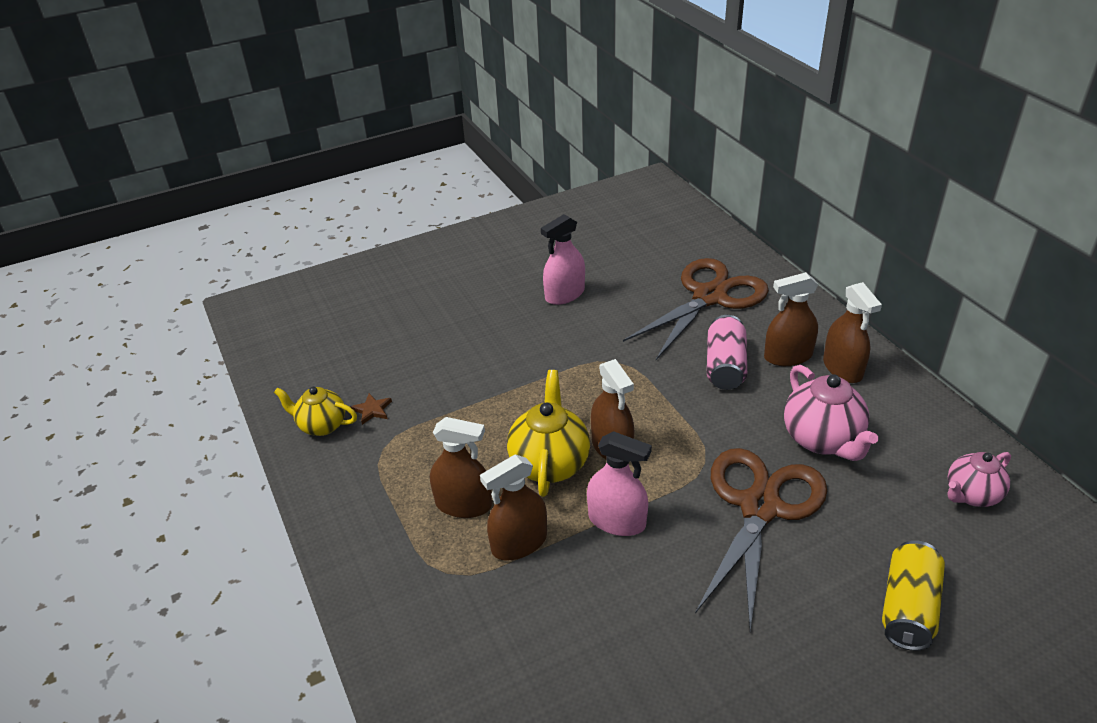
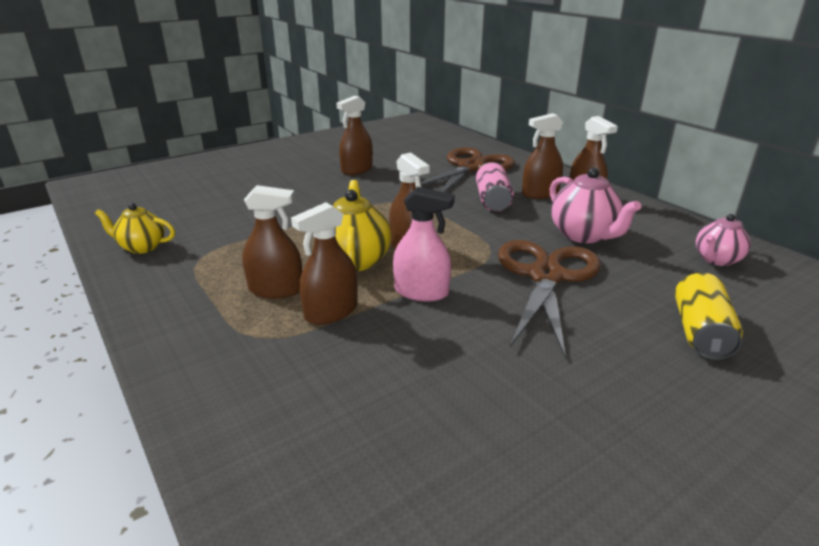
camera: 10 degrees left, 10 degrees down
brown star [351,393,392,425] -> none
pink spray bottle [541,214,585,305] -> brown spray bottle [336,96,373,175]

